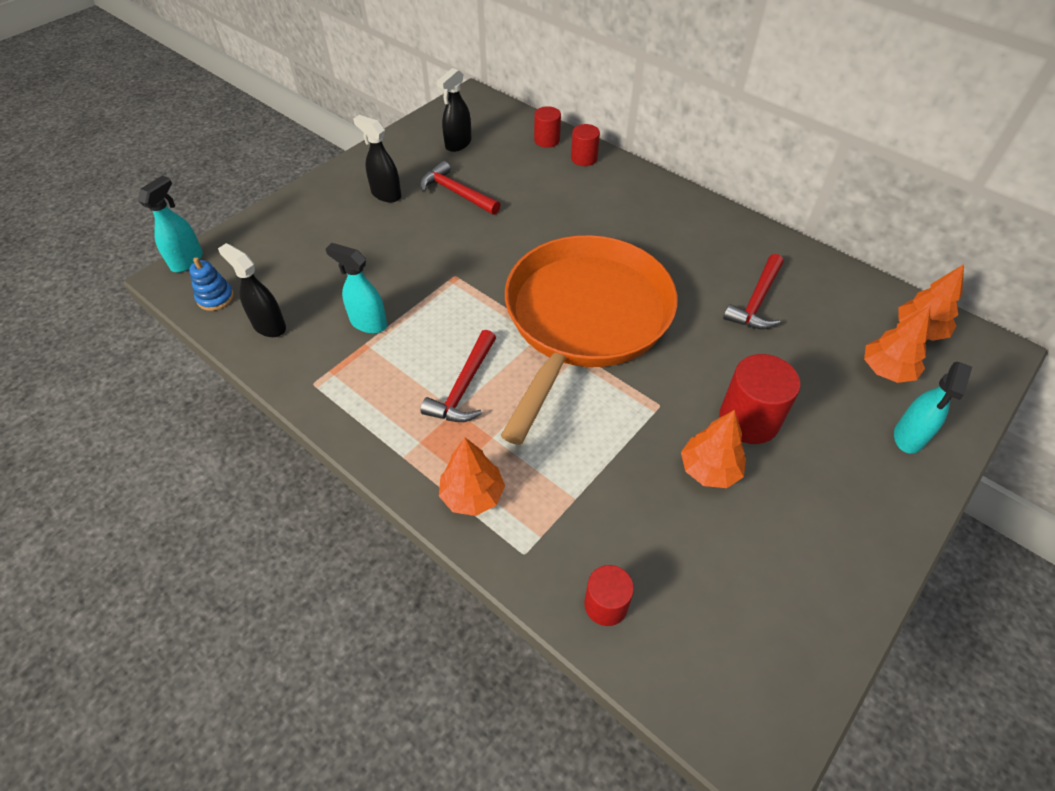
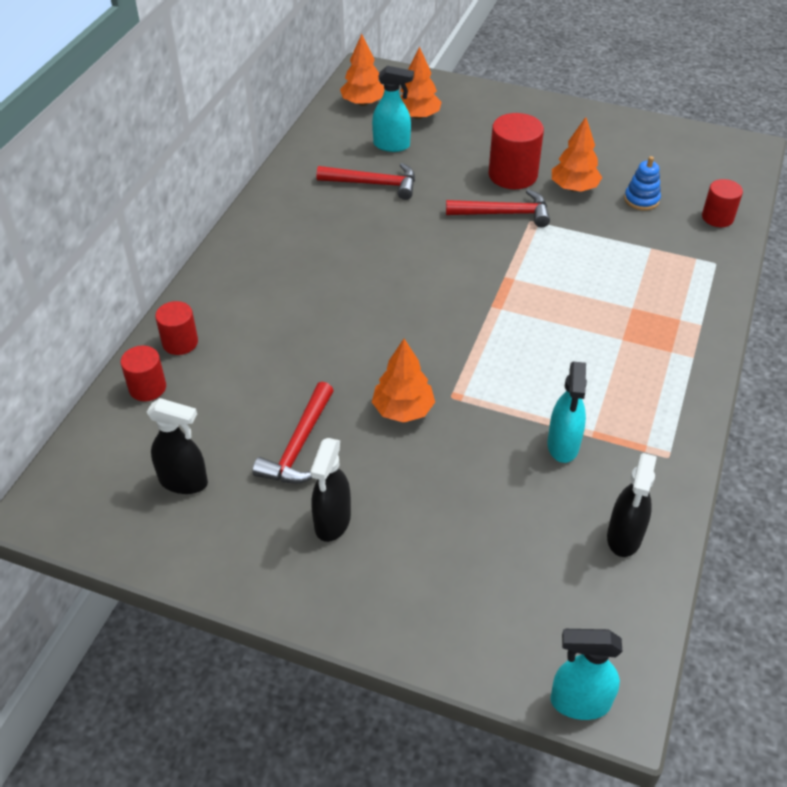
camera: 110 degrees left, 5 degrees down
blue stacking toy [189,257,234,311] -> blue stacking toy moved to [624,156,661,211]
red hammer [421,330,496,422] -> red hammer moved to [446,189,550,227]
orange tree [439,438,505,516] -> orange tree moved to [372,339,435,423]
orange pan [500,235,678,445] -> none
turquoise spray bottle [894,362,972,454] -> turquoise spray bottle moved to [372,66,414,152]

